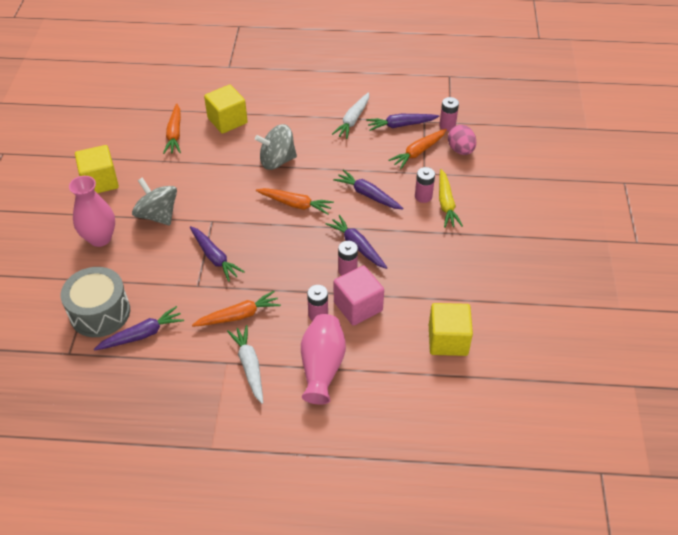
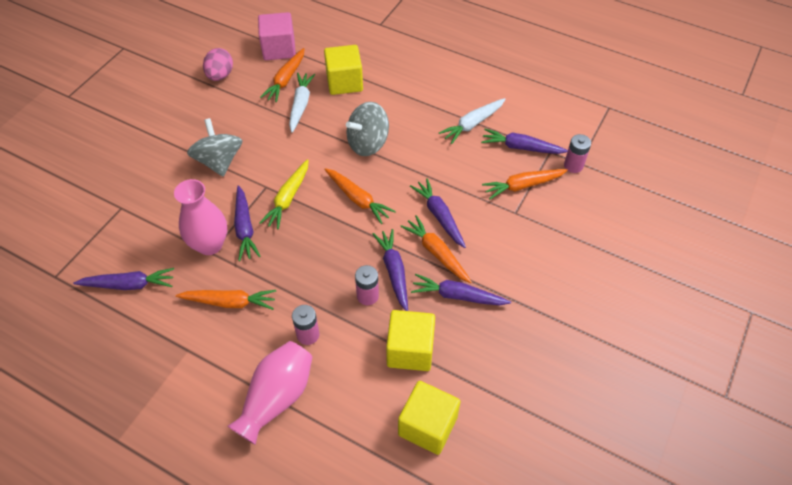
camera: 25 degrees right, 5 degrees up
grey drum [61,267,130,337] -> none
pink vase [69,176,115,247] -> pink vase moved to [174,179,227,255]
yellow cube [75,145,119,193] -> yellow cube moved to [386,310,435,371]
white carrot [227,325,263,404] -> white carrot moved to [289,73,315,133]
grey spinning top [255,124,297,170] -> grey spinning top turned 45 degrees counterclockwise [346,102,389,156]
pink cube [334,265,384,326] -> pink cube moved to [258,12,296,60]
pink battery [415,167,435,203] -> none
yellow carrot [439,169,463,228] -> yellow carrot moved to [260,159,308,229]
pink egg [448,125,476,155] -> pink egg moved to [203,48,233,81]
none -> orange carrot [400,215,472,283]
none -> purple carrot [411,274,511,305]

